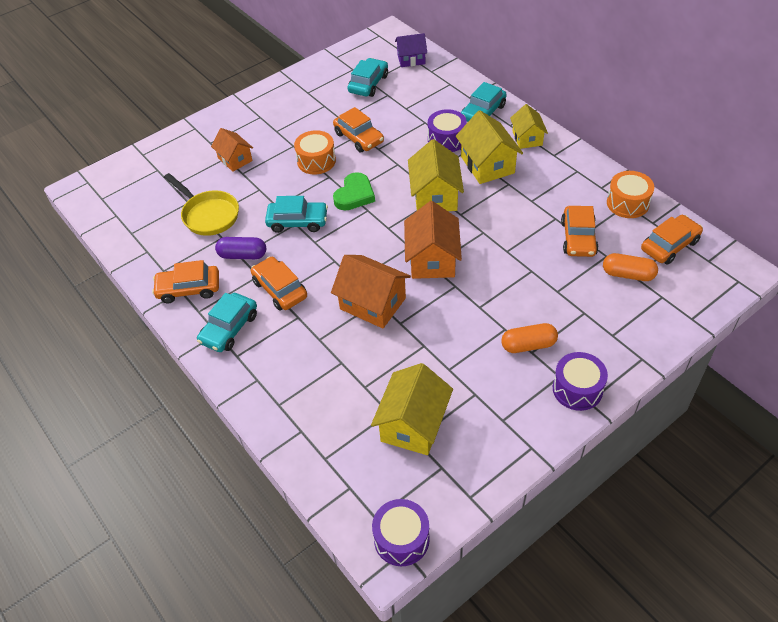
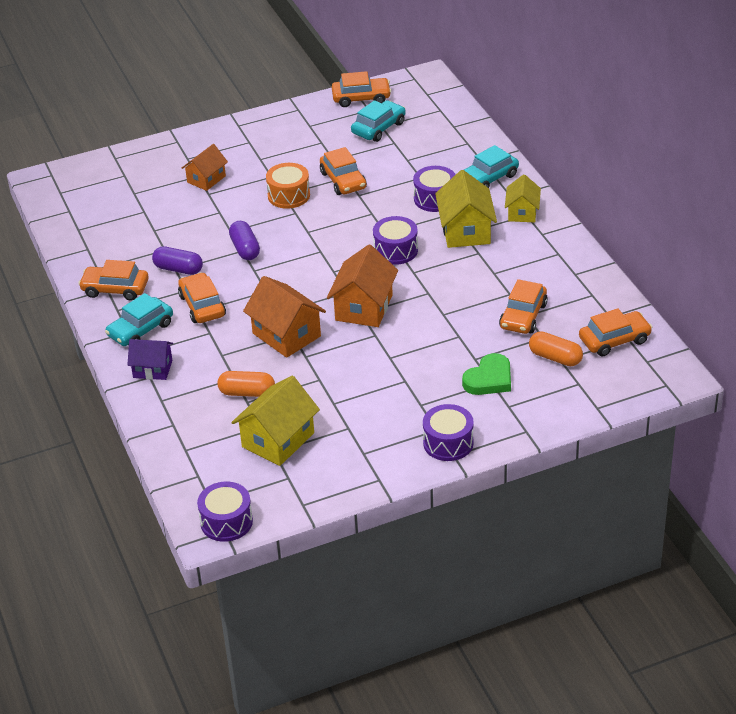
camera: 15 degrees right, 10 degrees down
yellow pan [164,173,239,236] -> none
orange house [211,128,253,172] -> orange house turned 60 degrees clockwise [182,144,228,191]
turquoise car [265,196,328,233] -> purple capsule [229,221,260,260]
green heart [333,172,375,211] -> green heart moved to [462,353,511,395]
purple house [395,33,427,67] -> purple house moved to [127,339,173,380]
yellow house [408,139,464,211] -> purple drum [373,216,418,265]
orange capsule [501,323,558,353] -> orange capsule moved to [217,371,275,397]
orange drum [607,171,654,218] -> none
none -> orange car [332,71,391,107]

